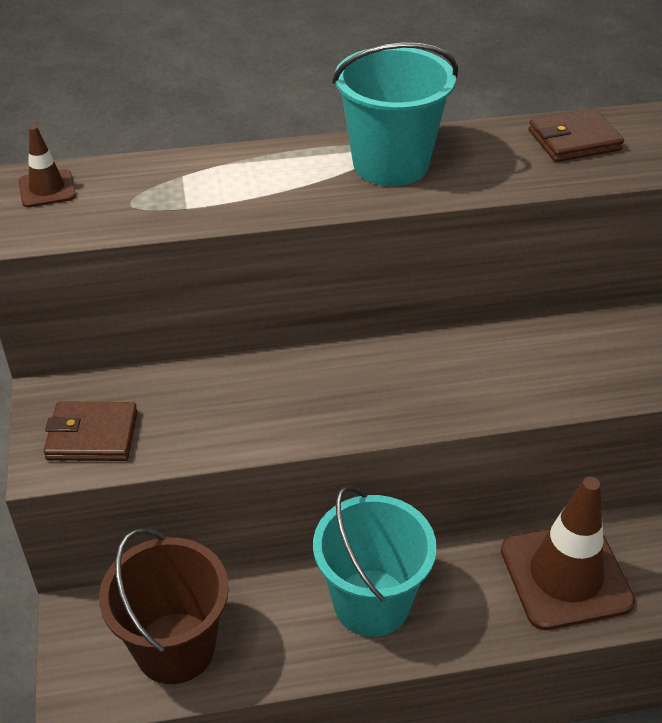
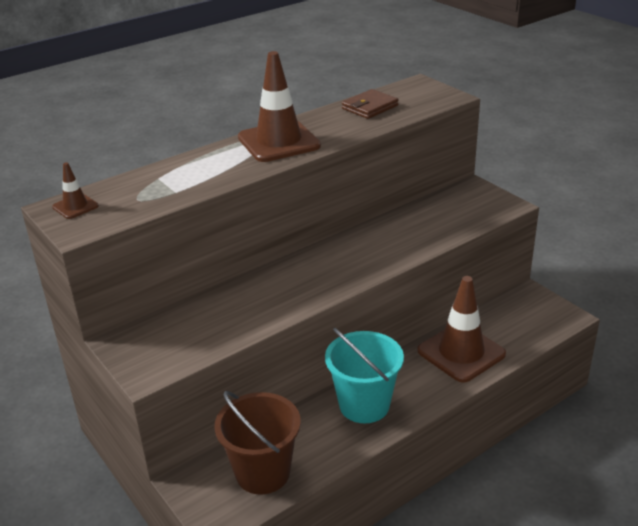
camera: 25 degrees left, 10 degrees down
brown wallet [43,401,137,461] -> none
turquoise bucket [332,42,458,186] -> brown traffic cone [238,51,321,162]

